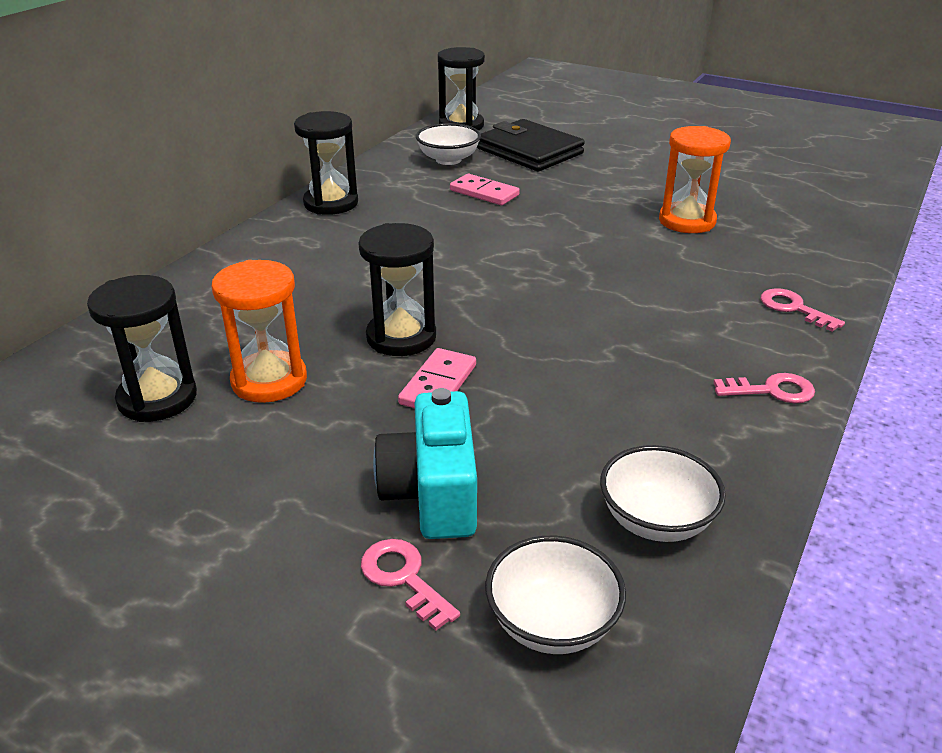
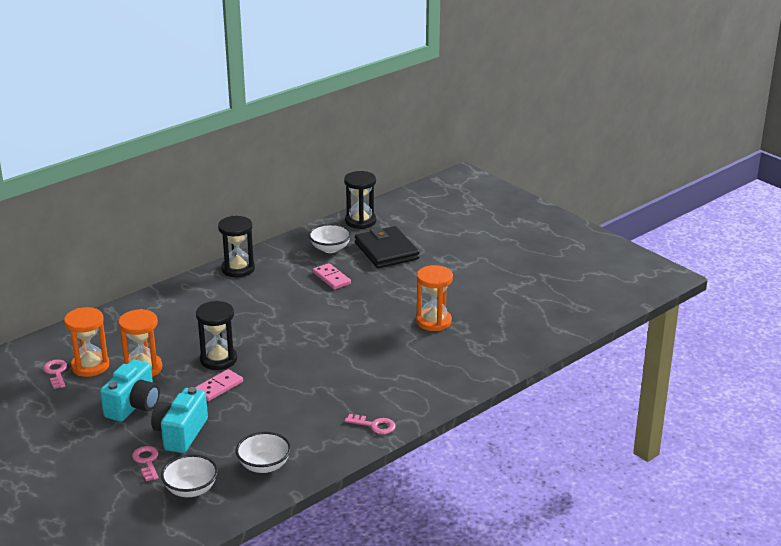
camera: 20 degrees right, 5 degrees down
black hourglass [87,275,197,422] -> orange hourglass [64,307,109,377]
pink key [761,288,845,332] -> pink key moved to [43,360,67,389]
none -> turquoise camera [100,359,160,422]

